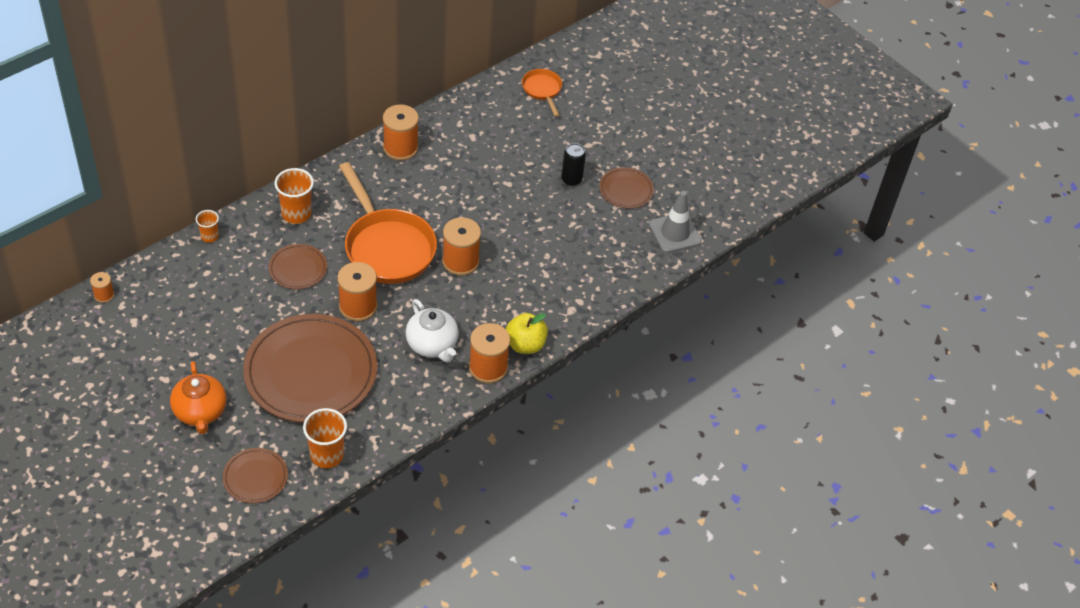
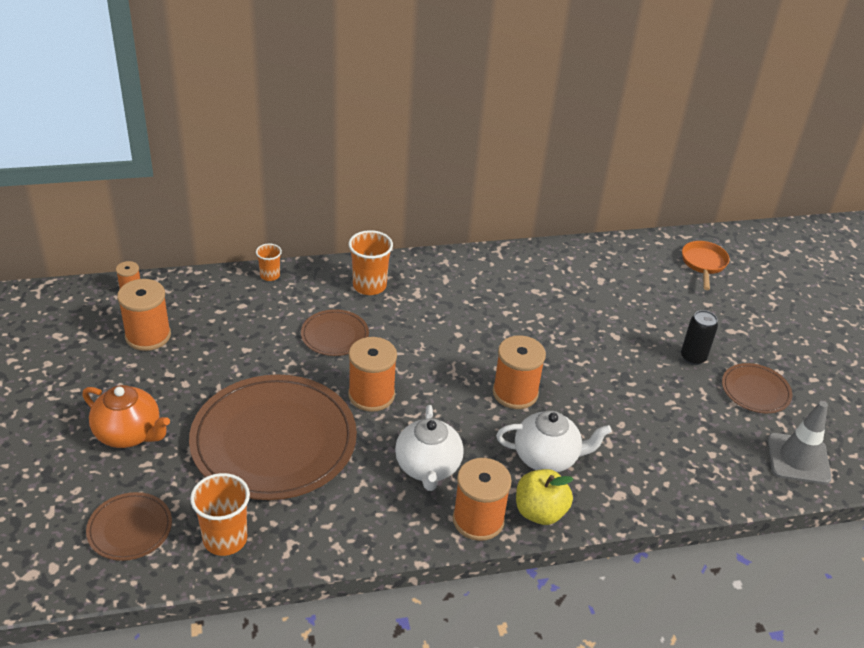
camera: 30 degrees right, 10 degrees down
orange teapot [170,361,226,434] -> orange teapot turned 75 degrees counterclockwise [82,385,170,448]
orange pan [339,162,437,284] -> none
orange spool [383,104,419,161] -> orange spool moved to [117,279,171,351]
none -> white teapot [496,411,612,472]

